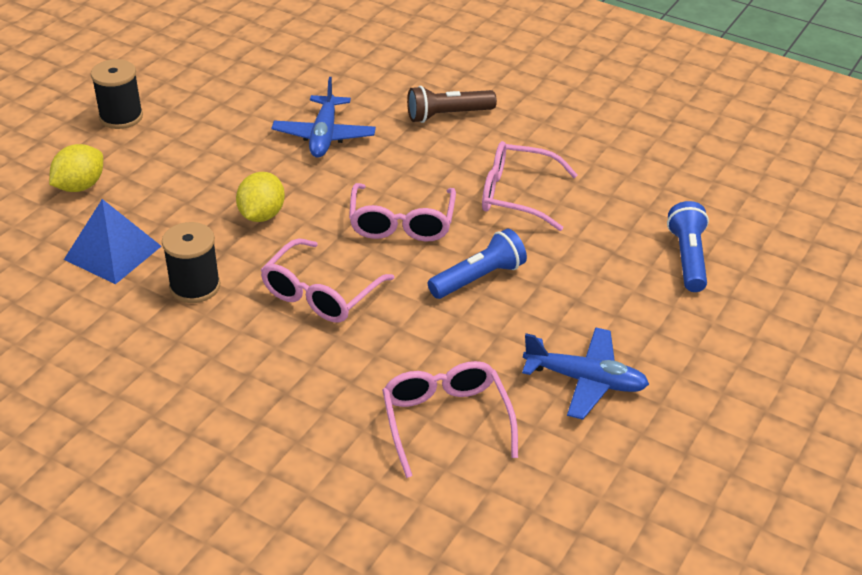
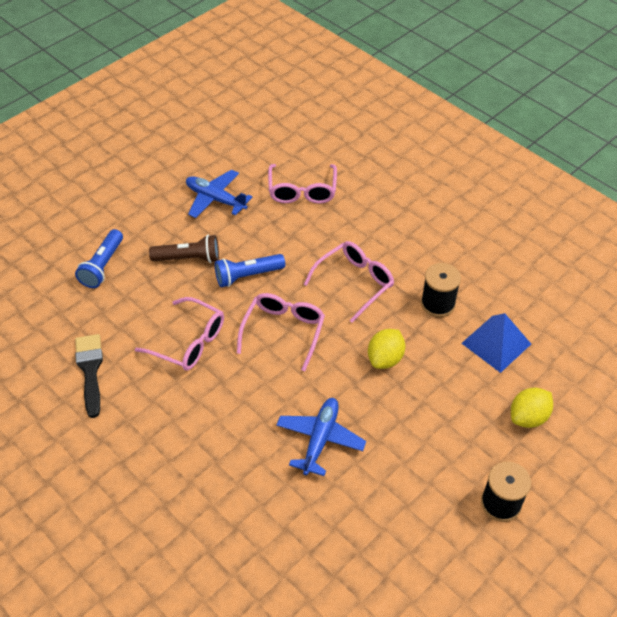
camera: 165 degrees left, 10 degrees up
brown flashlight [407,86,497,123] -> brown flashlight moved to [149,235,219,263]
none -> black brush [75,334,103,418]

